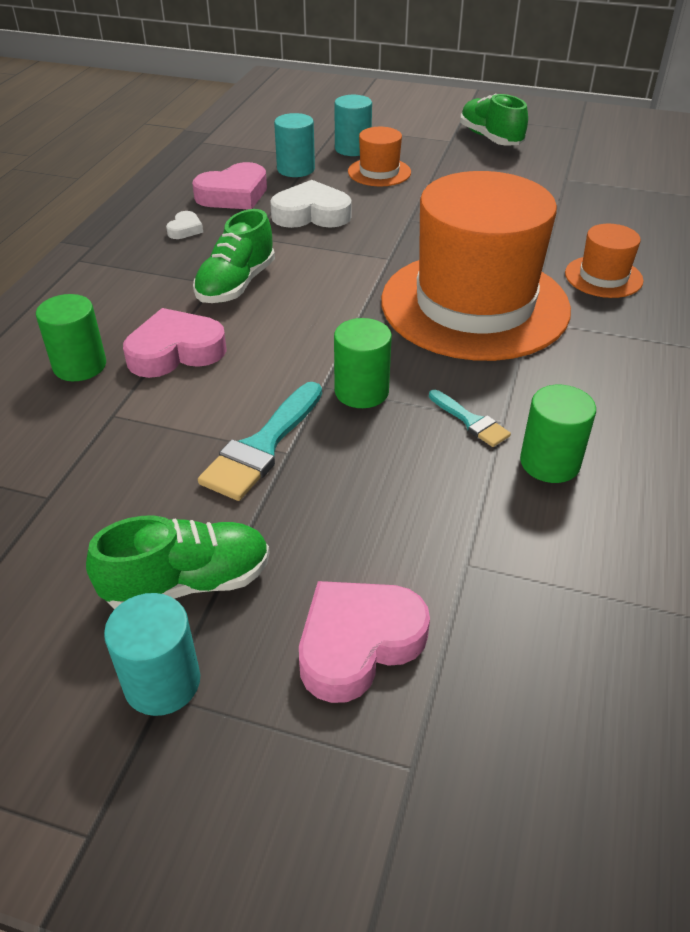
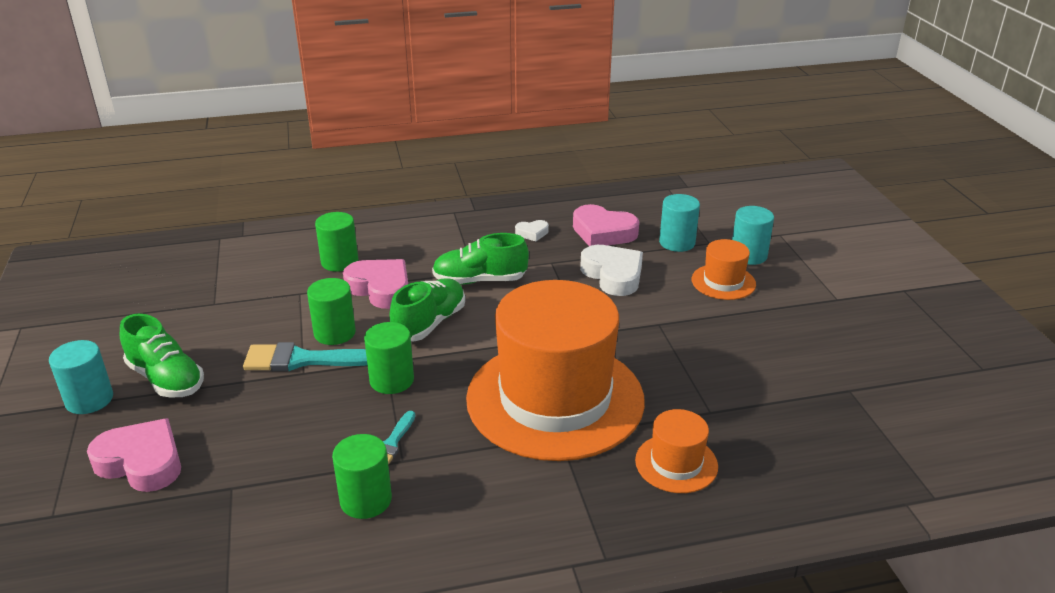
camera: 60 degrees right, 10 degrees down
green shoe [460,94,528,146] -> green shoe moved to [389,278,465,341]
none -> green cylinder [307,278,356,345]

